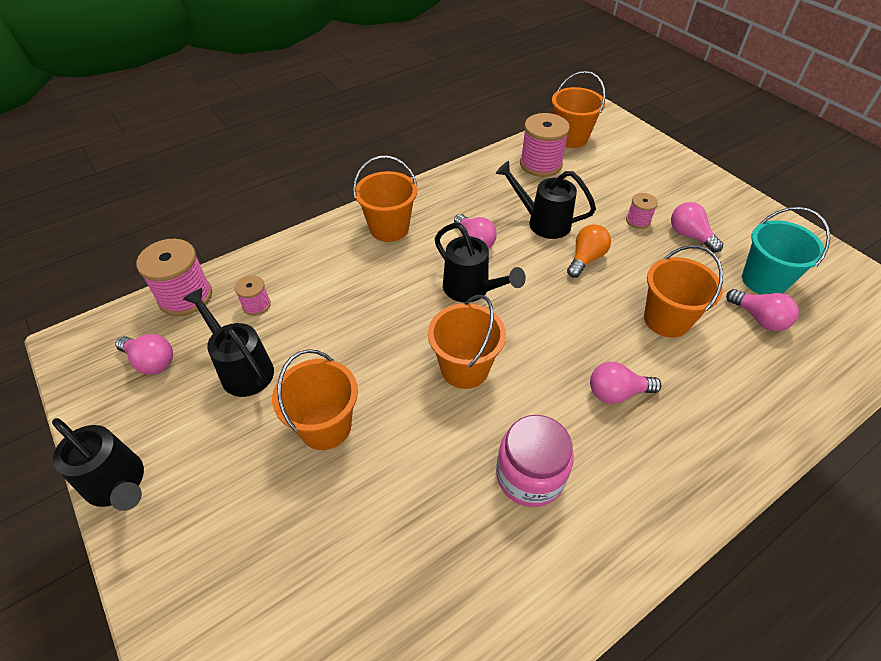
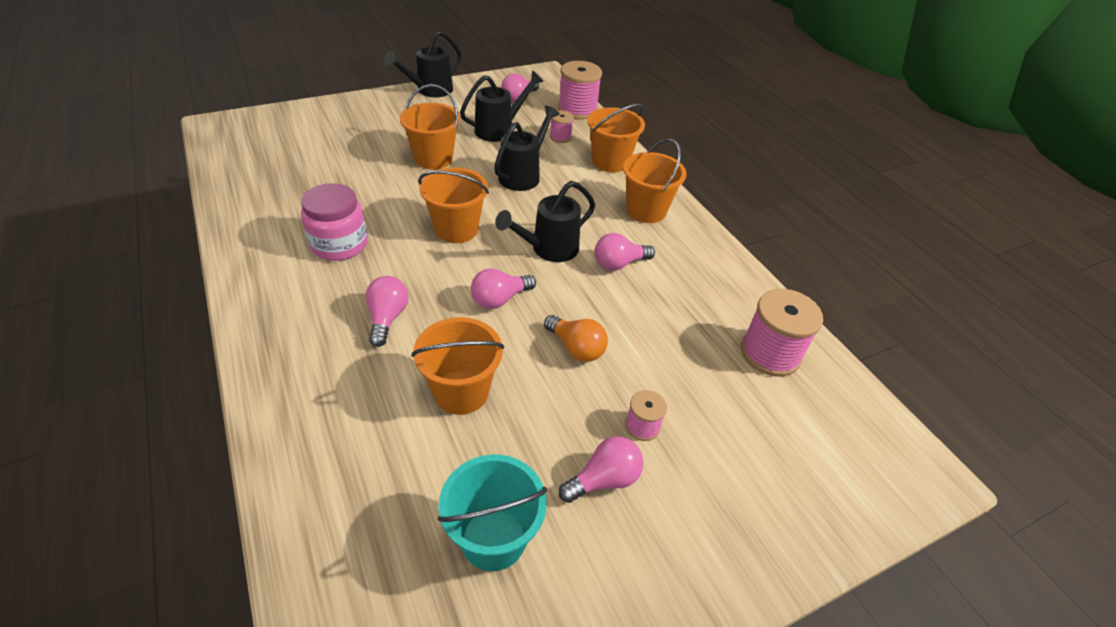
camera: 95 degrees right, 5 degrees down
black watering can [496,161,596,239] -> black watering can moved to [494,106,560,191]
orange bucket [552,71,606,148] -> orange bucket moved to [587,104,645,172]
pink light bulb [726,289,799,331] -> pink light bulb moved to [471,269,536,309]

